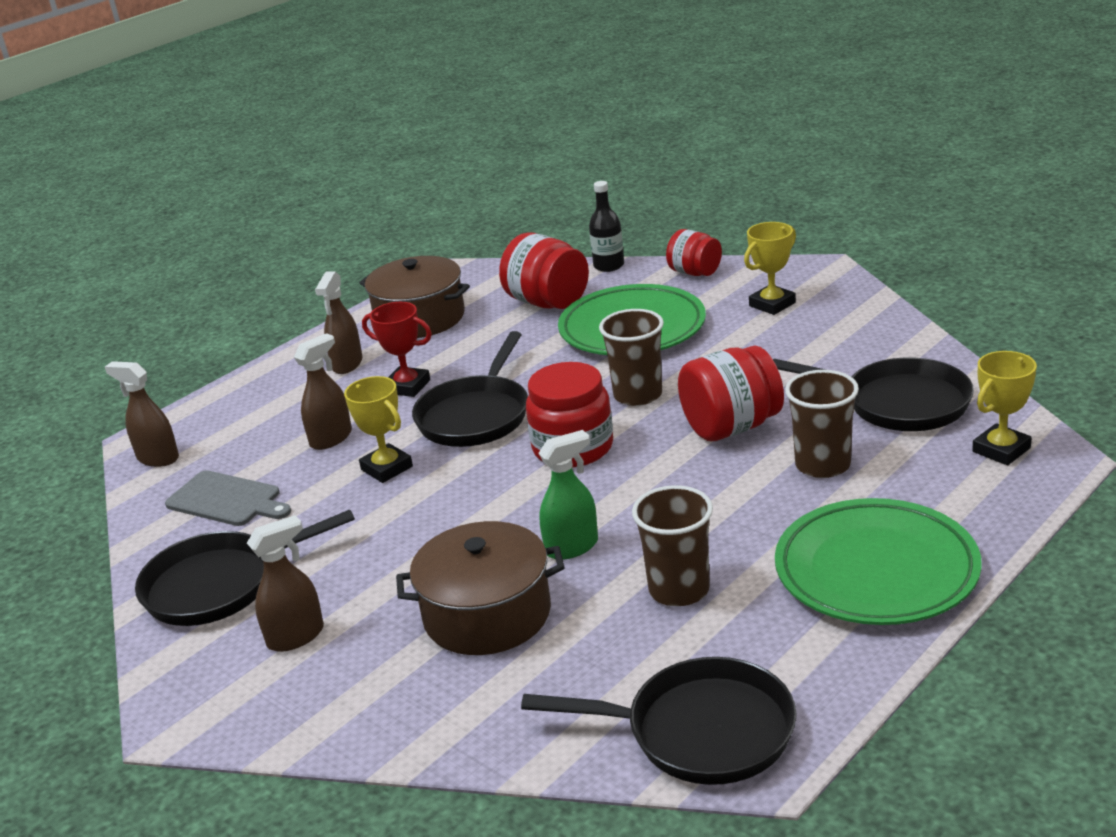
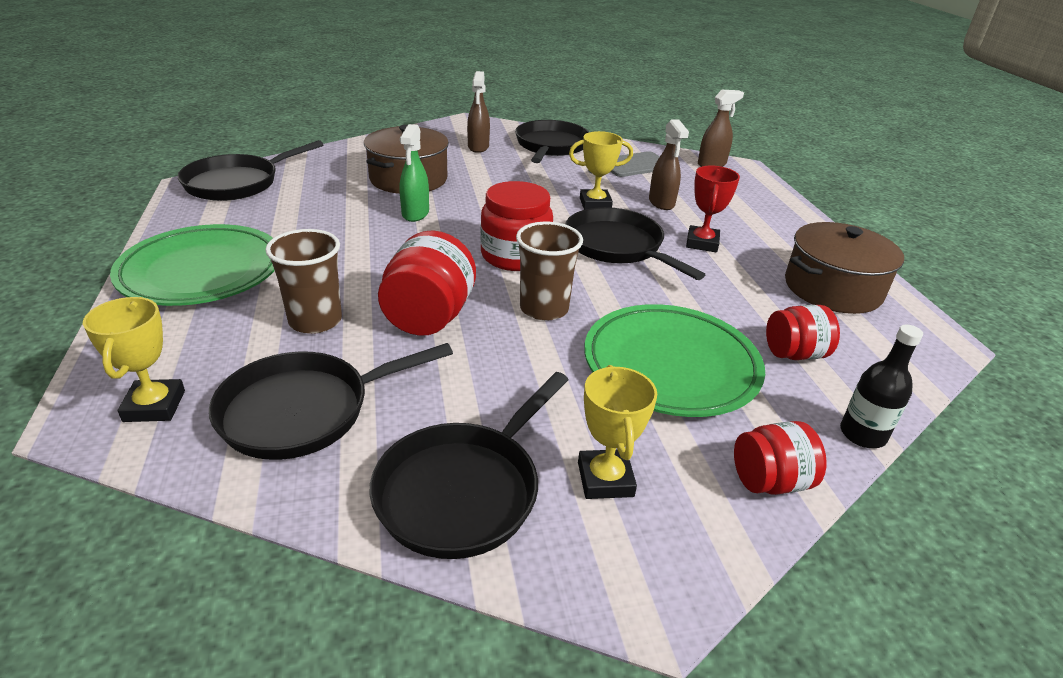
camera: 120 degrees right, 5 degrees up
brown spray bottle [315,271,363,374] -> none
red trophy [362,302,432,397] -> red trophy turned 45 degrees counterclockwise [686,165,740,252]
red jar [499,232,589,309] -> red jar [766,305,840,360], size x0.64
brown cup [632,485,713,606] -> none
none -> black pan [370,372,568,559]

